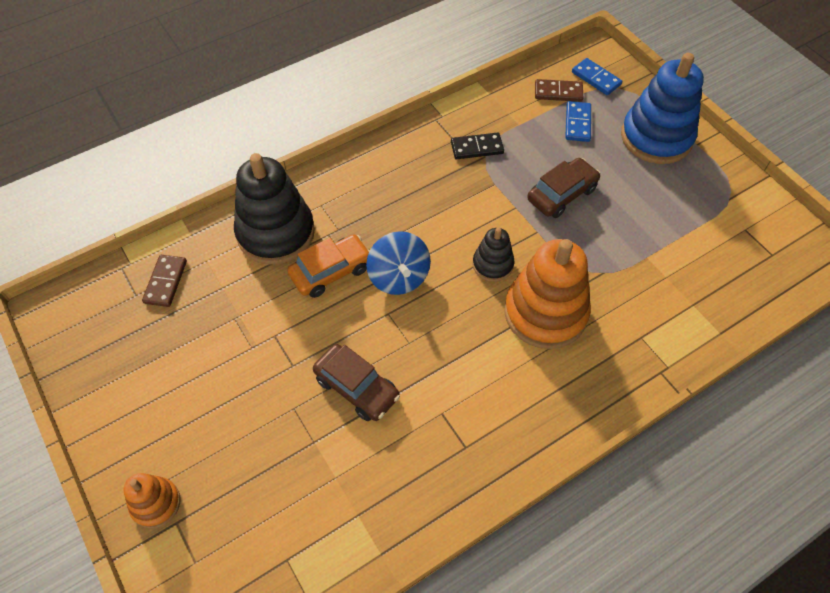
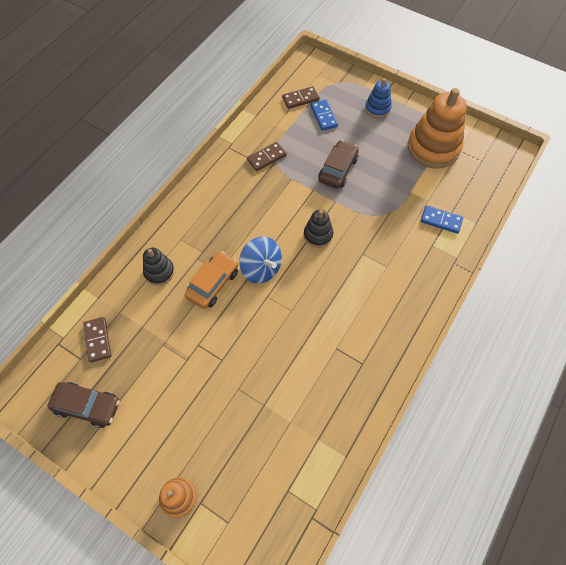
camera: 25 degrees left, 5 degrees up
black stacking toy [234,153,315,265] -> black stacking toy [143,248,175,285], size x0.51
brown car [313,344,400,421] -> brown car moved to [47,382,120,428]
black domino [451,132,504,159] -> brown domino [247,142,287,171]
orange stacking toy [504,239,591,349] -> orange stacking toy moved to [408,88,467,169]
blue domino [572,58,622,95] -> blue domino moved to [421,205,463,234]
blue stacking toy [621,53,704,164] -> blue stacking toy [365,78,392,118], size x0.51

